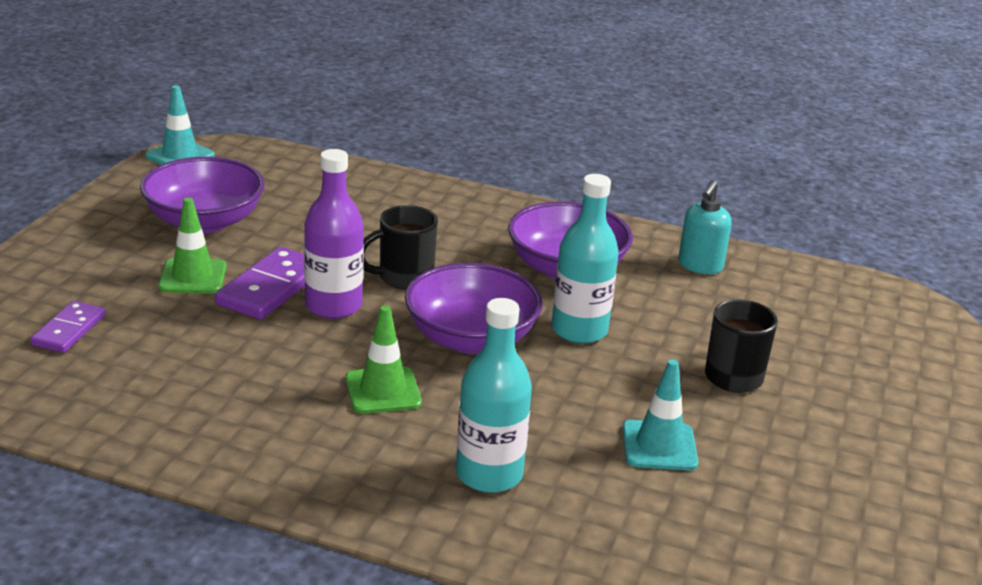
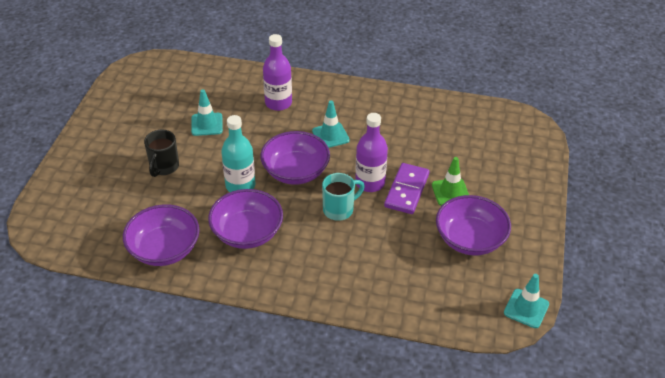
camera: 175 degrees right, 15 degrees up
purple domino [30,301,106,353] -> none
green traffic cone [345,305,422,414] -> turquoise traffic cone [312,100,350,148]
black mug [363,205,438,290] -> turquoise mug [322,173,365,221]
turquoise bottle [456,298,532,493] -> purple bottle [263,34,292,111]
turquoise soap dispenser [678,180,732,274] -> purple bowl [123,204,200,266]

